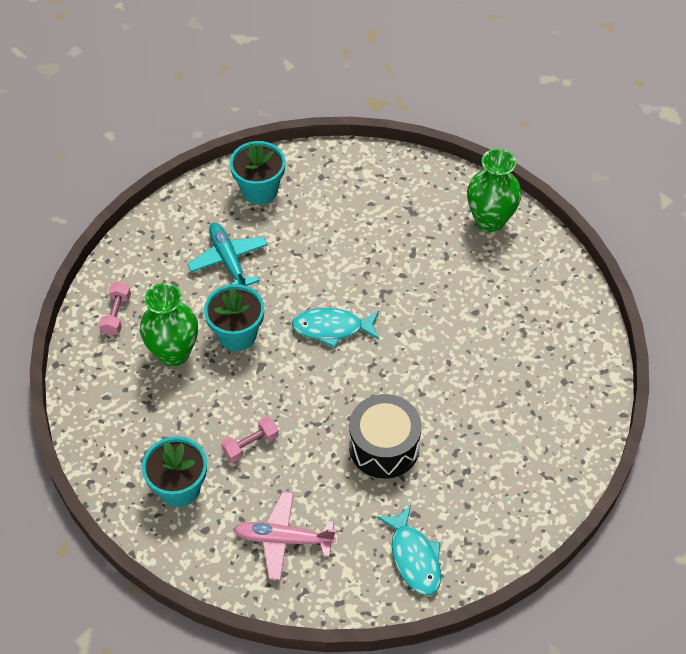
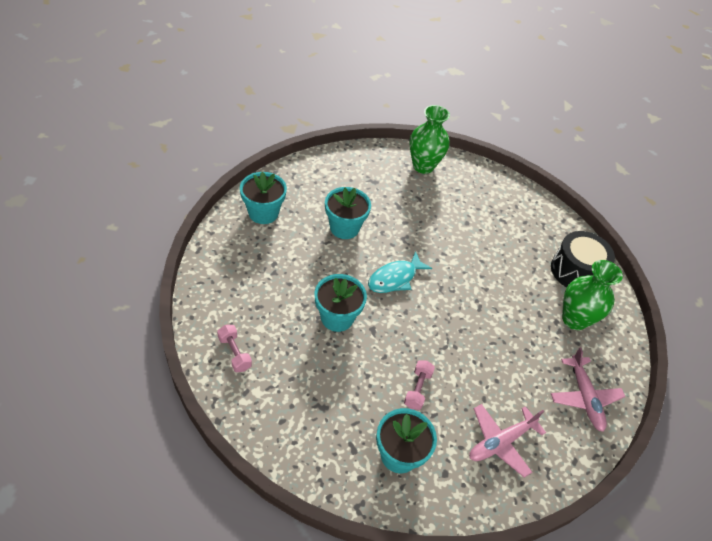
camera: 45 degrees left, 5 degrees down
green vase [140,283,198,366] -> green vase moved to [562,260,623,330]
turquoise plane [187,223,268,286] -> none
black drum [349,394,422,479] -> black drum moved to [551,231,615,288]
turquoise fish [377,505,441,595] -> pink plane [551,347,625,432]
none -> turquoise flower pot [325,187,371,239]

